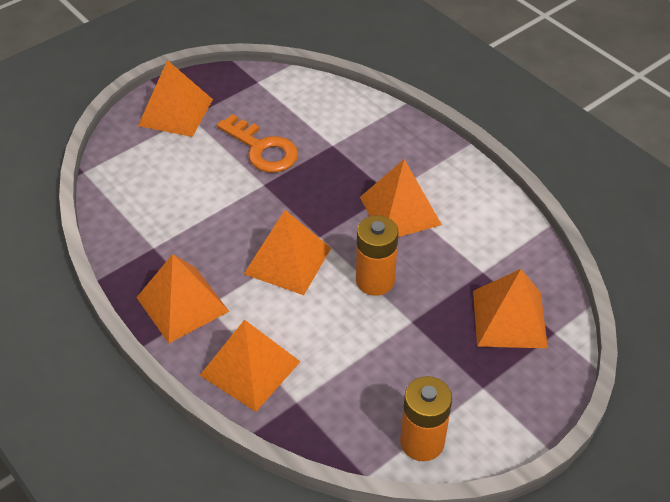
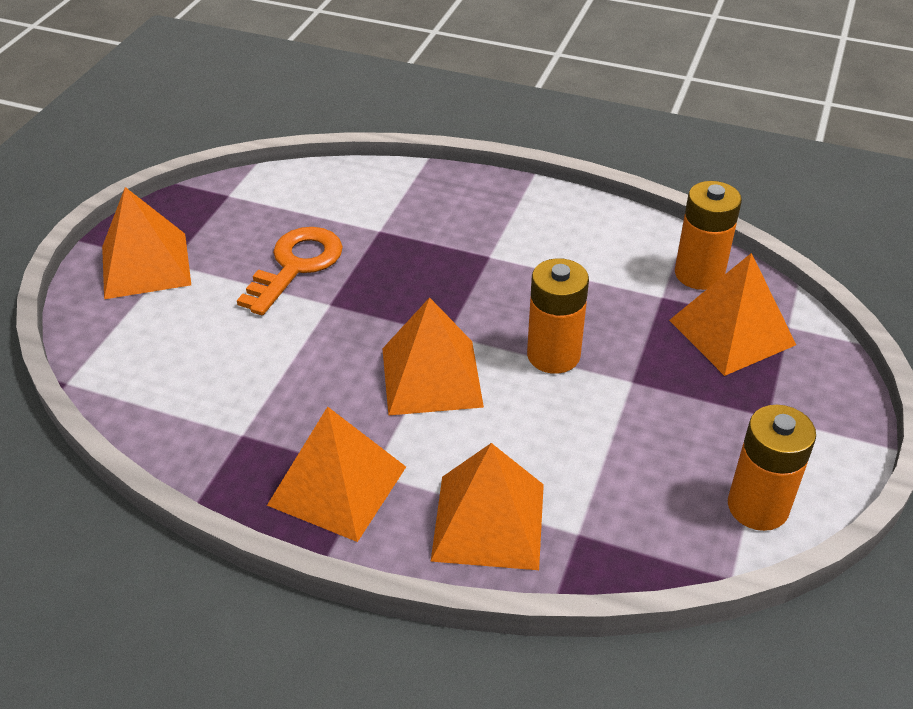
camera: 30 degrees left, 5 degrees down
orange key [217,114,298,173] -> orange key turned 75 degrees counterclockwise [237,227,343,315]
orange pyramid [360,159,442,237] -> none
none -> orange battery [675,181,742,290]

